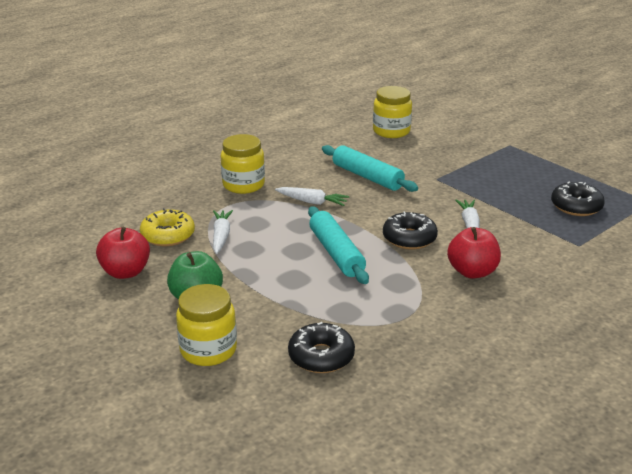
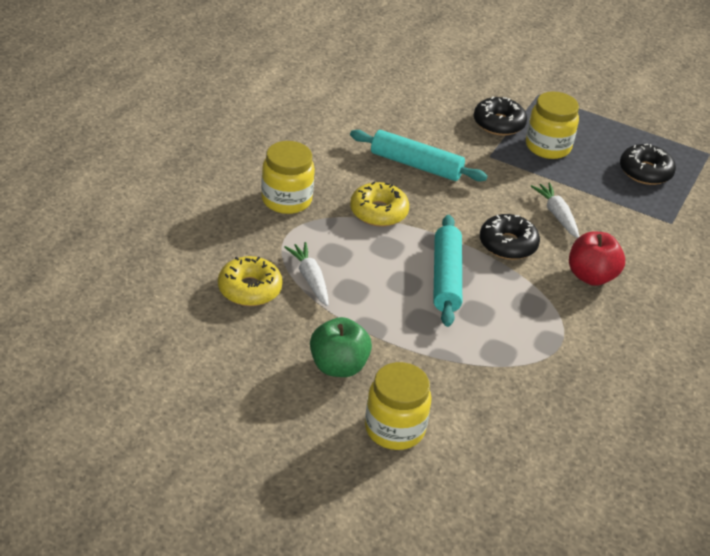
camera: 25 degrees left, 10 degrees up
red apple [96,227,150,279] -> none
white carrot [275,187,349,206] -> yellow donut [350,182,409,227]
black donut [288,322,355,373] -> black donut moved to [474,97,527,136]
turquoise rolling pin [308,206,369,284] -> turquoise rolling pin turned 45 degrees clockwise [433,215,462,327]
yellow jar [373,86,412,138] -> yellow jar moved to [526,91,579,159]

